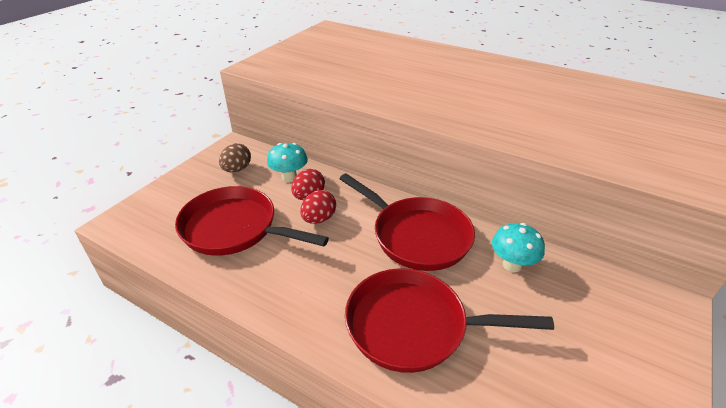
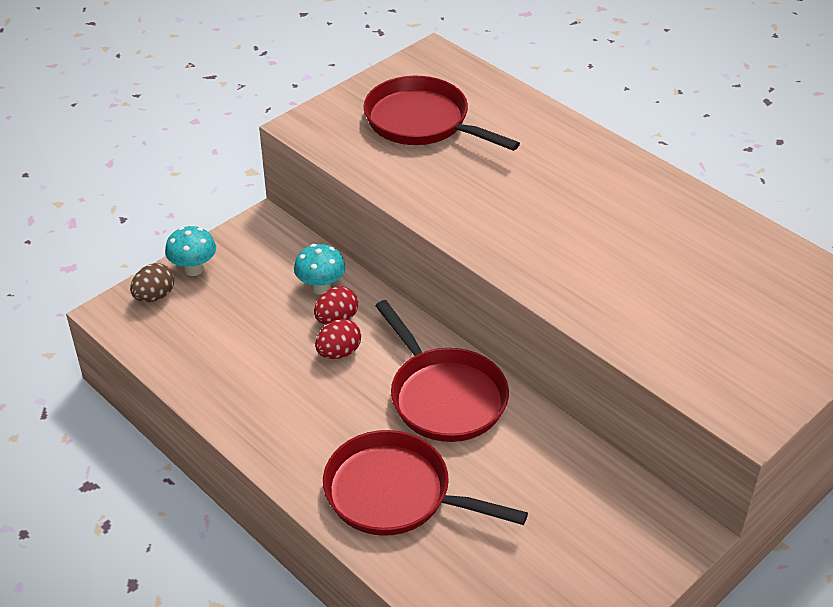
camera: 15 degrees right, 5 degrees up
red pan [175,186,329,256] -> red pan moved to [364,76,520,151]
brown egg [219,143,251,173] -> brown egg moved to [130,263,174,302]
turquoise mushroom [492,223,545,272] -> turquoise mushroom moved to [165,226,216,276]

